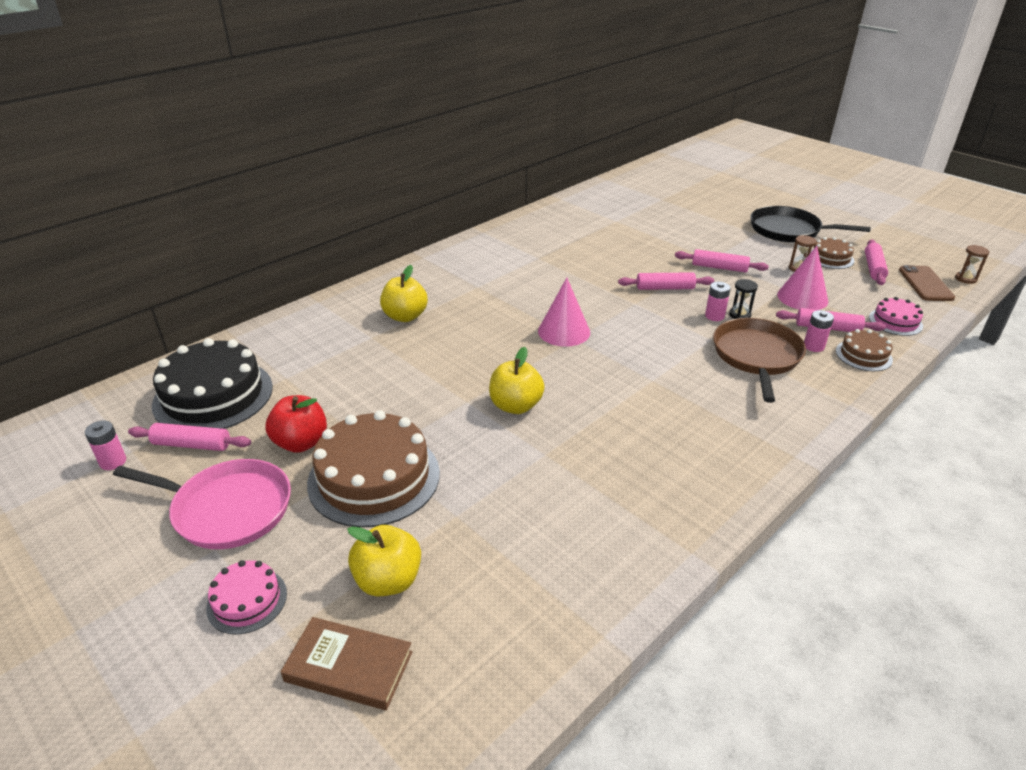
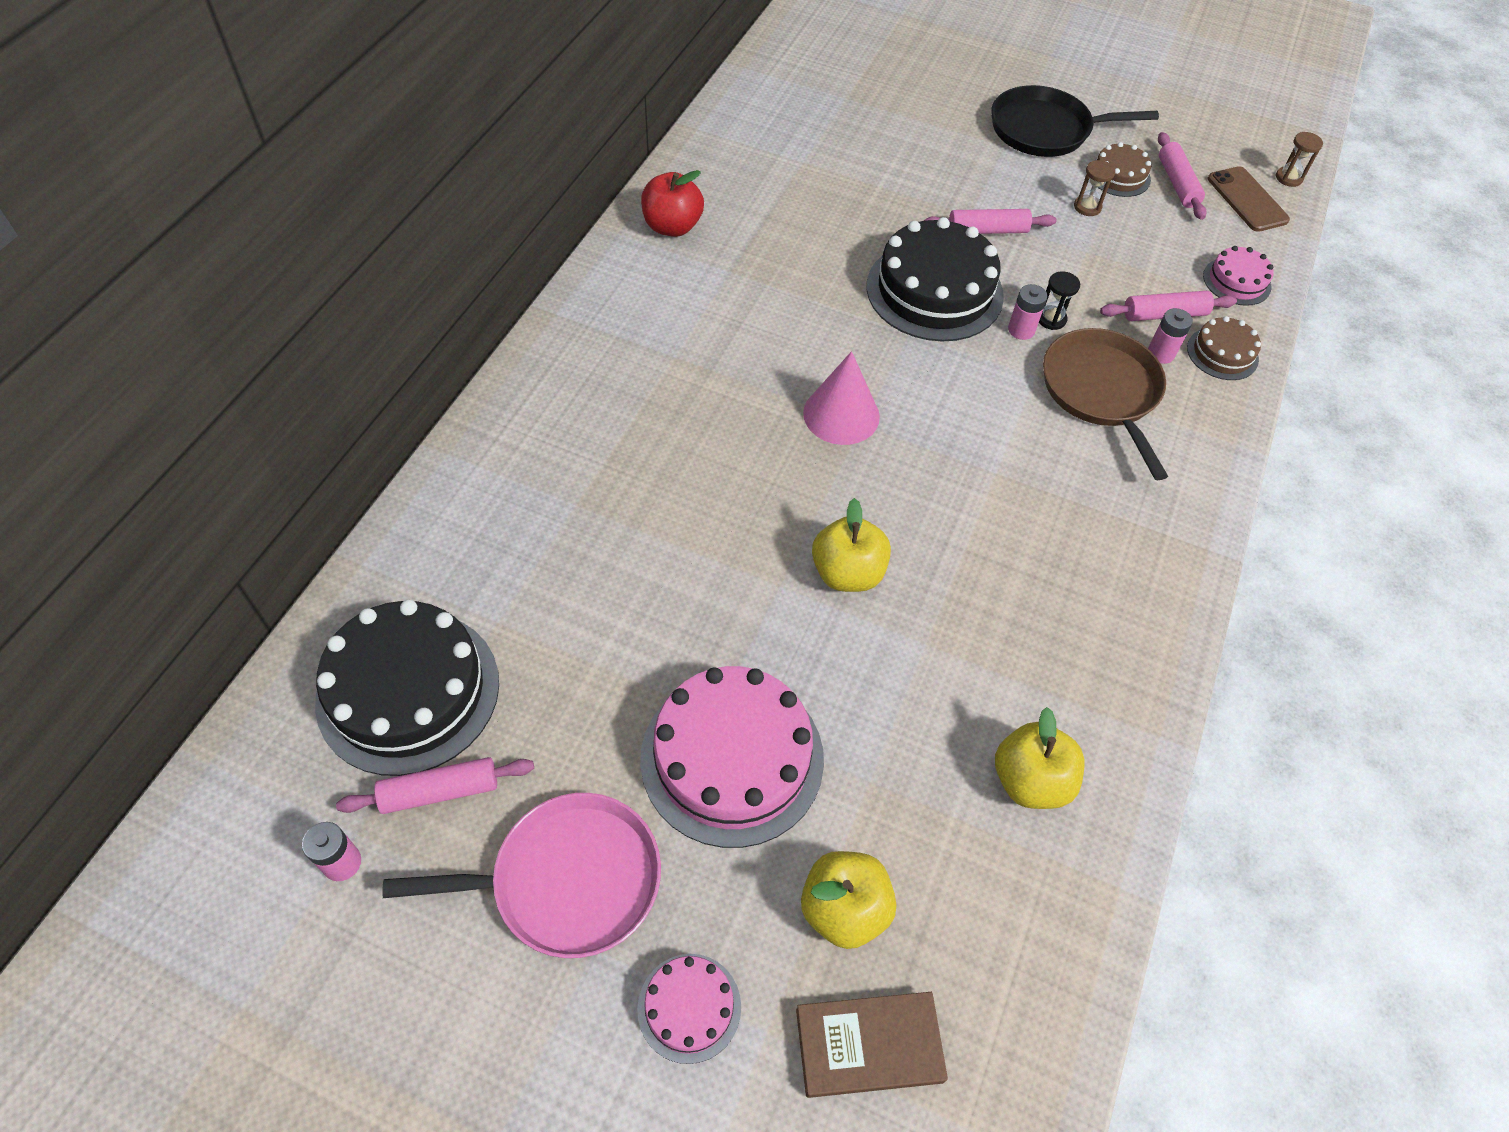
camera: 25 degrees left, 20 degrees up
red apple [265,395,327,453] -> red apple moved to [641,170,704,237]
brown cake [307,410,440,527] -> pink cake [640,666,824,848]
yellow apple [380,265,428,322] -> yellow apple moved to [995,707,1085,809]
pink rolling pin [618,272,714,290] -> black cake [866,217,1004,341]
pink cone [777,246,828,310] -> none

